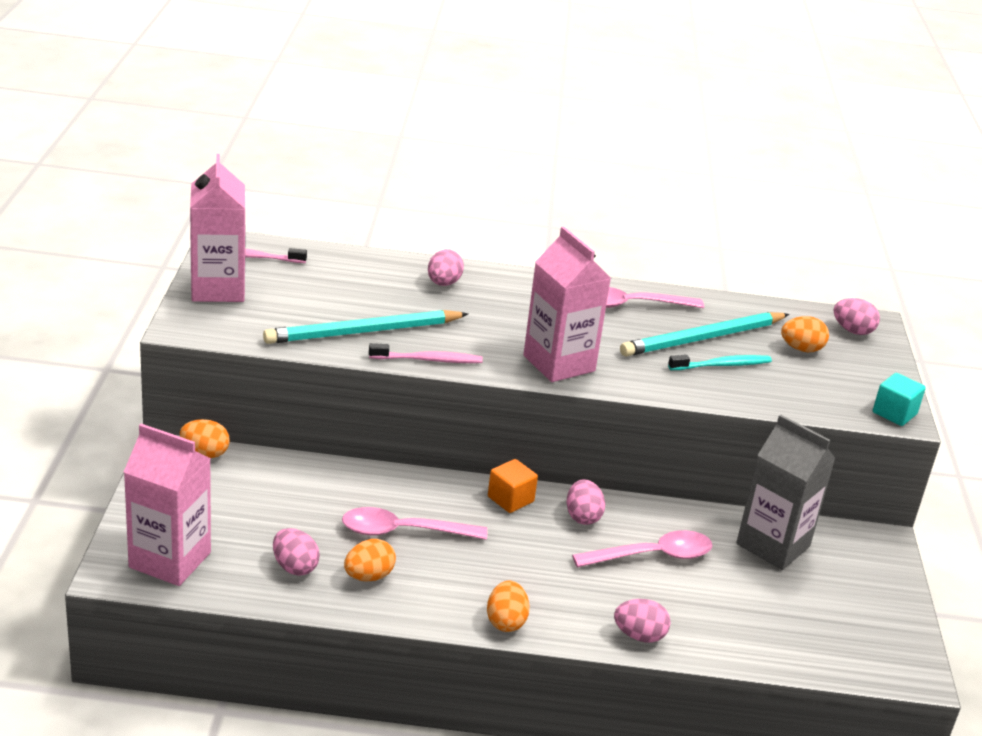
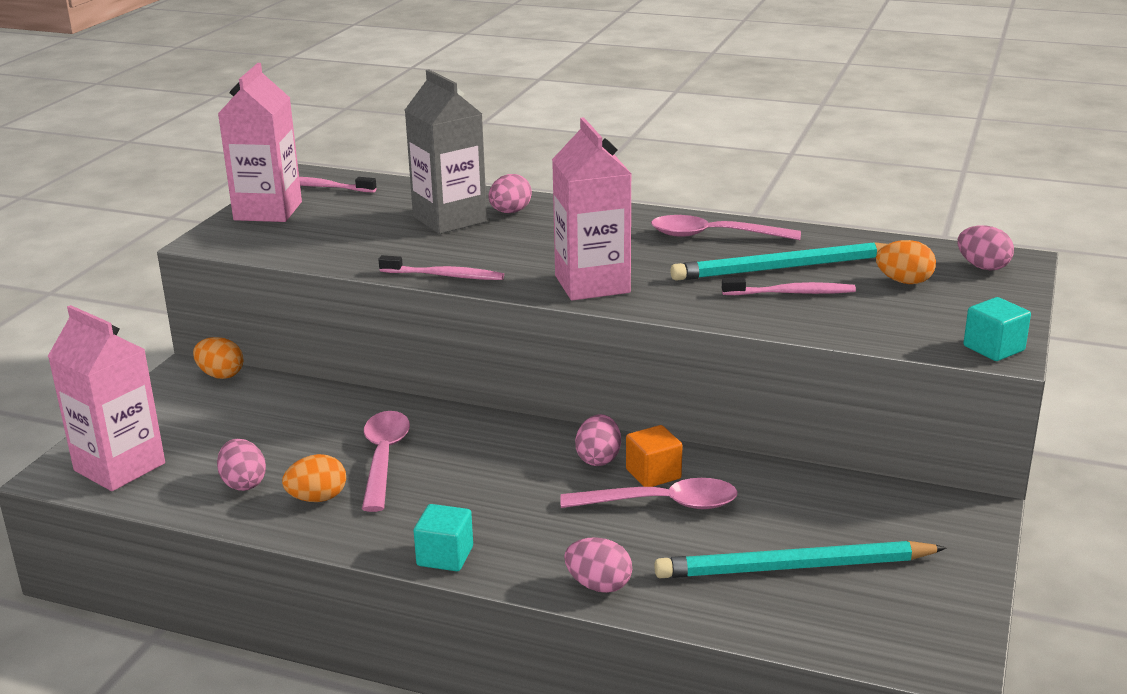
camera: 20 degrees right, 5 degrees down
turquoise pencil [263,310,468,344] -> turquoise pencil moved to [654,541,946,578]
pink spoon [342,507,487,540] -> pink spoon turned 75 degrees clockwise [362,411,410,512]
orange egg [487,581,530,632] -> turquoise cube [414,504,473,571]
orange cube [488,459,538,513] -> orange cube moved to [626,425,682,487]
turquoise toothbrush [668,355,772,370] -> pink toothbrush [722,277,856,295]
grey carton [736,414,836,570] -> grey carton moved to [405,69,487,234]

